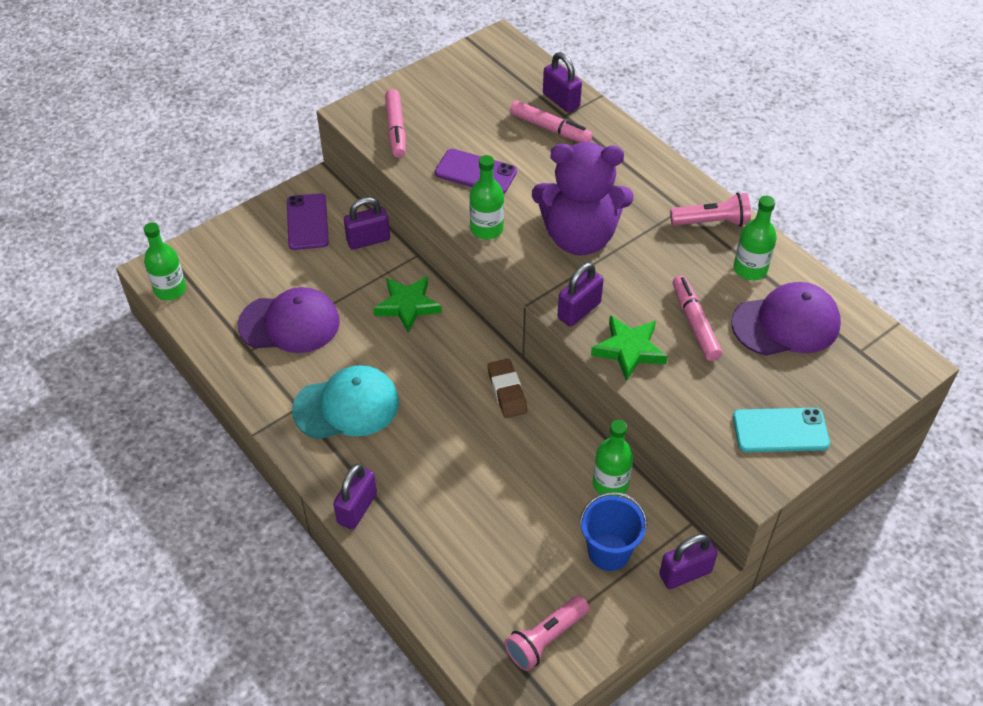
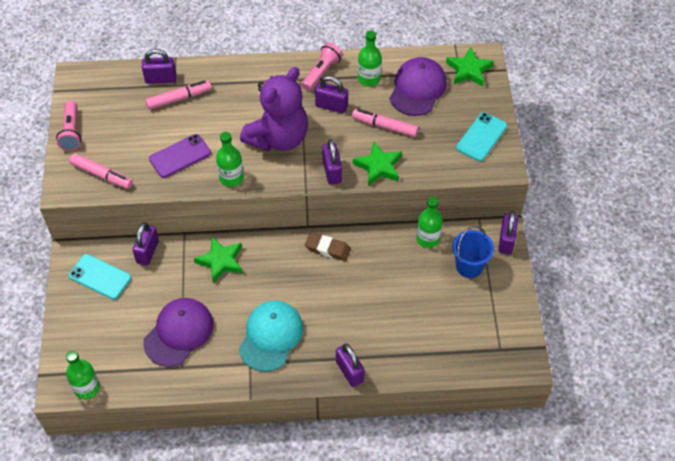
camera: 55 degrees left, 5 degrees up
purple phone [287,193,329,250] -> turquoise phone [69,254,131,300]
pink flashlight [504,595,589,671] -> pink flashlight moved to [56,101,81,151]
none -> purple padlock [315,76,348,113]
none -> green star [446,47,494,87]

